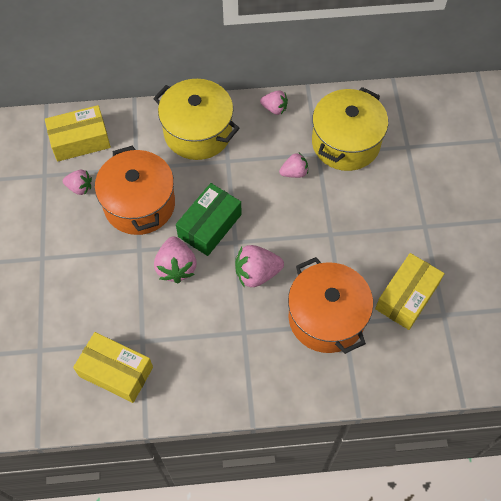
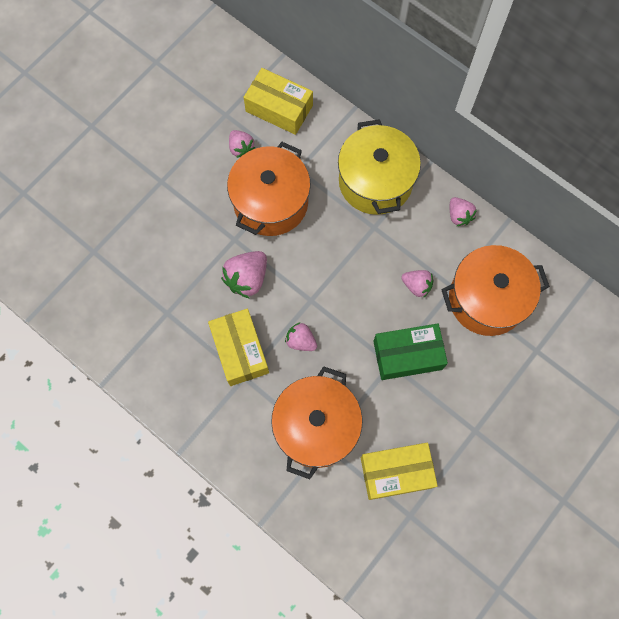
camera: 45 degrees right, 10 degrees up
yellow box [73,332,153,403] -> yellow box moved to [208,308,269,386]
green box [176,183,242,256] -> green box moved to [373,323,448,380]
pink strawberry [235,245,284,287] -> pink strawberry [285,322,317,351], size x0.63
yellow pot [312,87,388,171] -> orange pot [441,245,550,336]

